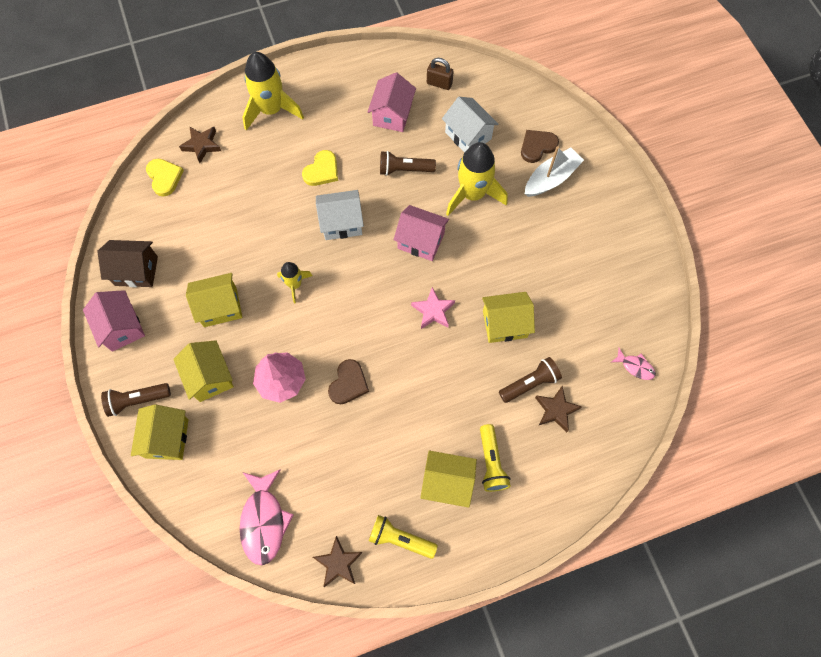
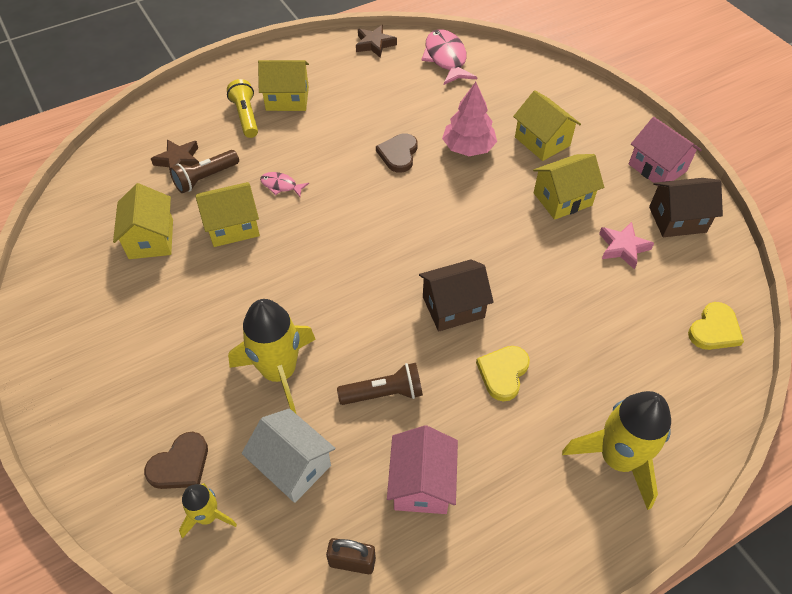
camera: 170 degrees right, 15 degrees down
brown flashlight [101,383,171,417] -> none
yellow house [131,405,189,460] -> yellow house moved to [113,183,173,259]
yellow heart [146,159,184,196] -> yellow heart turned 105 degrees counterclockwise [688,302,744,350]
brown star [179,126,221,163] -> none
yellow rocket [277,262,313,303] -> yellow rocket moved to [179,483,237,539]
white house [316,190,364,240] -> brown house [419,259,494,331]
yellow flashlight [369,515,438,559] -> none
pink house [393,205,449,261] -> none
pink star [411,287,455,329] -> pink star moved to [599,222,654,269]
white boat [525,146,584,197] -> none
pink fish [612,348,656,380] -> pink fish moved to [260,172,309,197]

